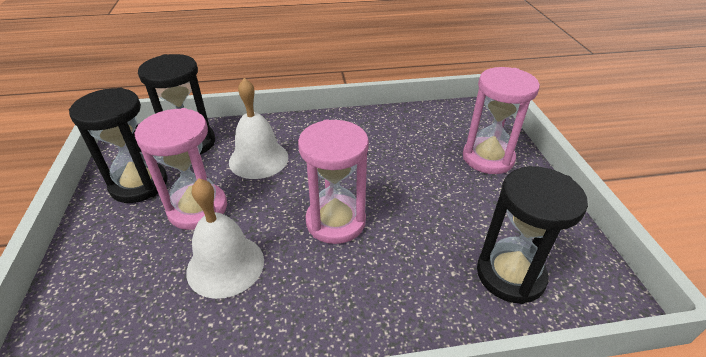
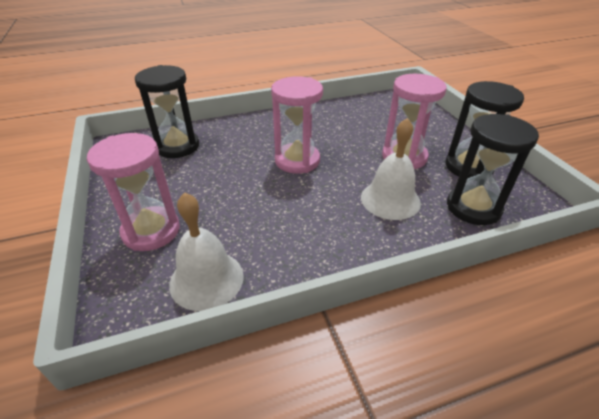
camera: 170 degrees right, 0 degrees up
white bell [186,178,264,299] -> white bell moved to [169,192,244,311]

